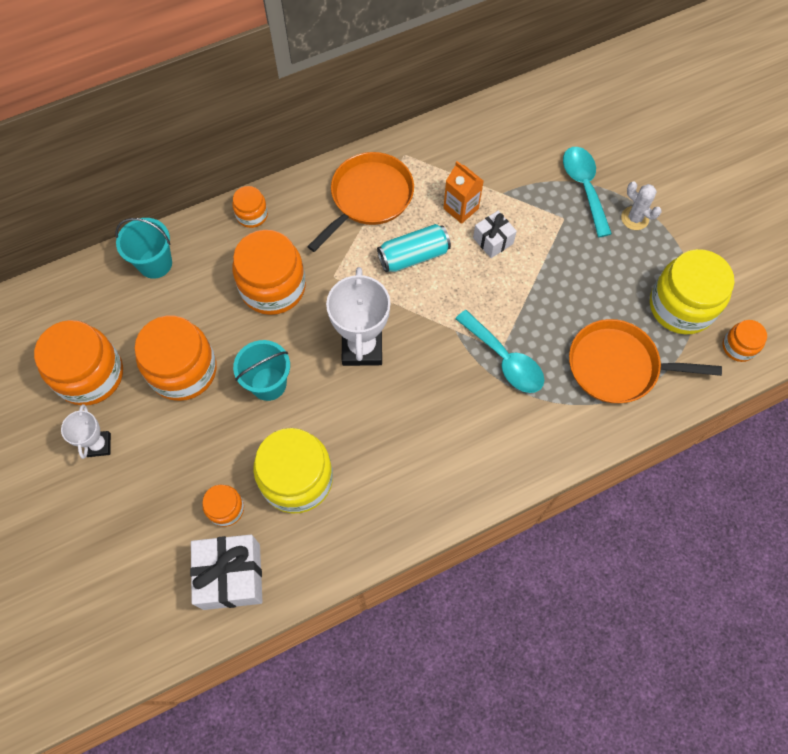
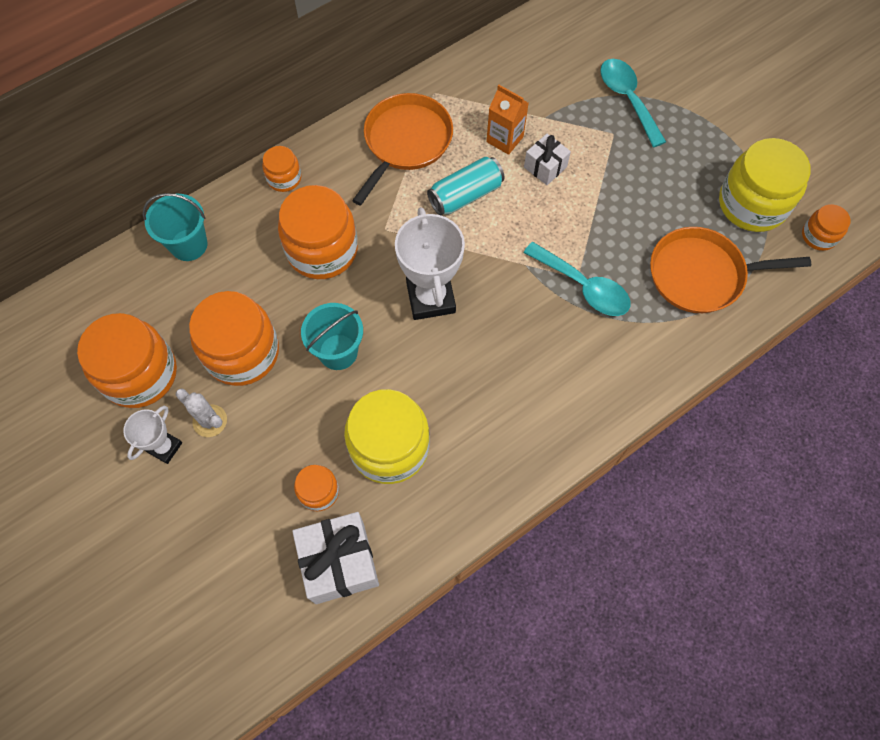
camera: 10 degrees left, 0 degrees up
white trophy [61,404,111,459] -> white trophy turned 45 degrees clockwise [123,405,182,464]
white cactus [621,182,662,230] -> white cactus moved to [176,388,227,437]

